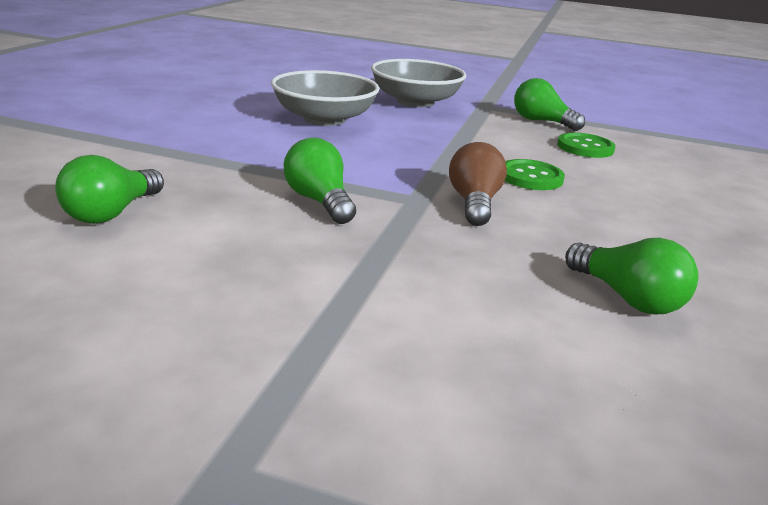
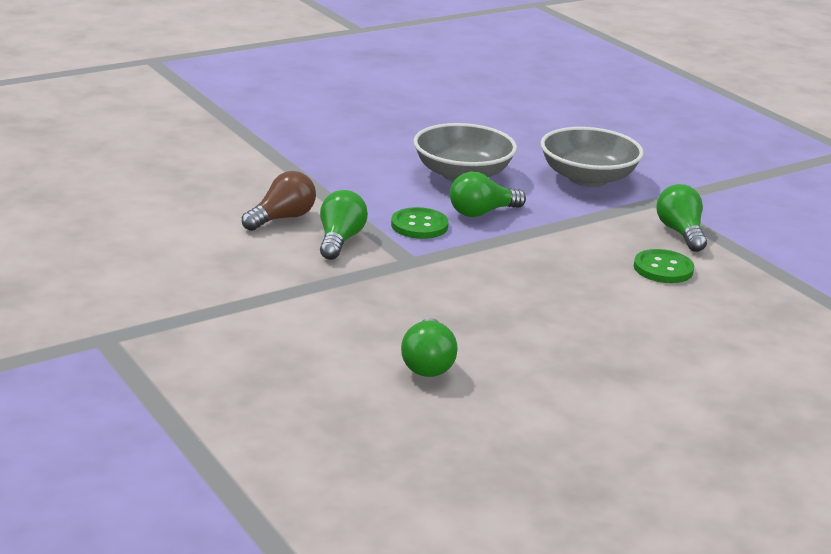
camera: 40 degrees right, 0 degrees up
green light bulb [55,155,164,224] -> green light bulb moved to [450,172,526,217]
brown light bulb [449,142,507,226] -> brown light bulb moved to [242,171,316,231]
green button [505,159,565,190] -> green button moved to [391,207,449,239]

